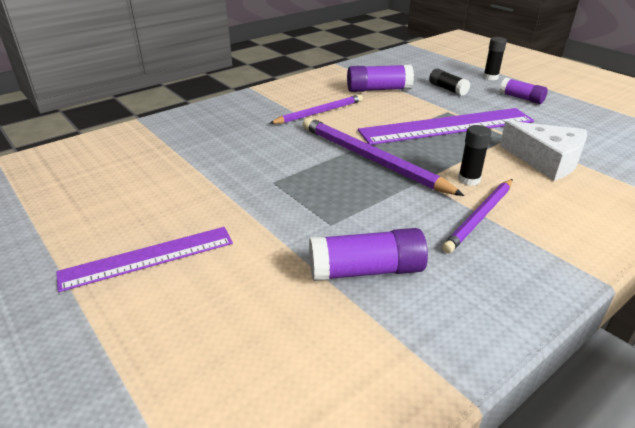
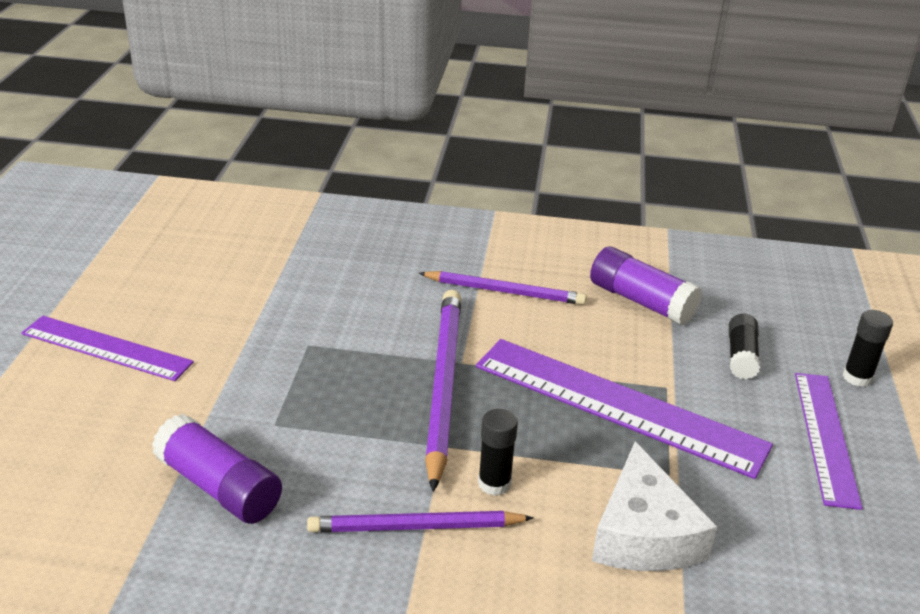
camera: 45 degrees right, 0 degrees up
purple glue stick [500,78,548,104] -> purple ruler [795,373,863,510]

